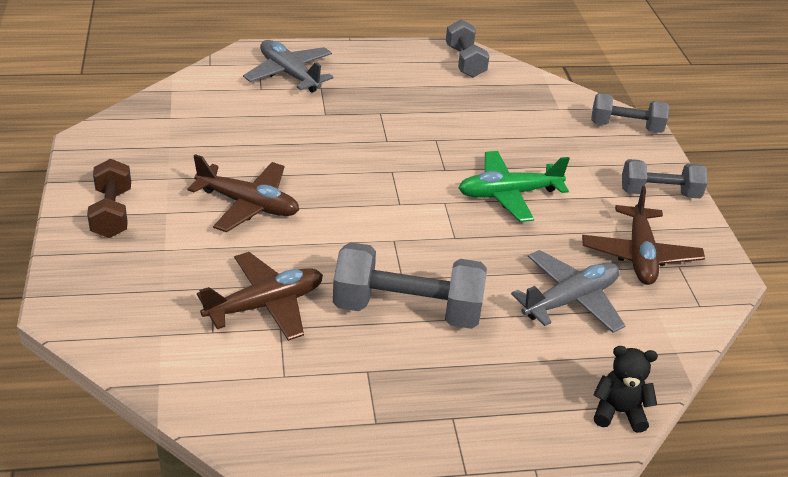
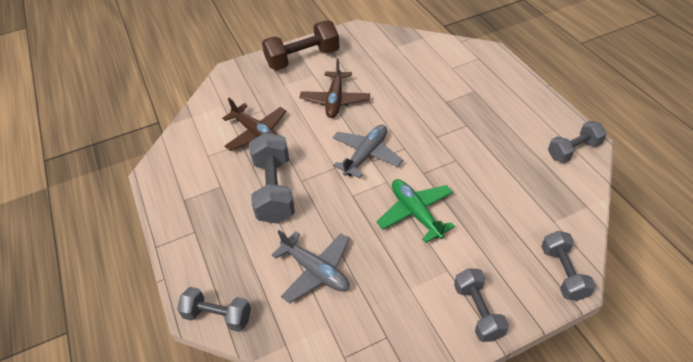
camera: 80 degrees right, 10 degrees up
brown dumbbell [87,159,131,238] -> brown dumbbell [262,21,340,70], size x1.59
grey plane [243,40,334,93] -> grey plane moved to [332,125,403,178]
brown plane [582,186,705,285] -> none
black teddy bear [593,346,658,433] -> grey dumbbell [177,287,251,332]

